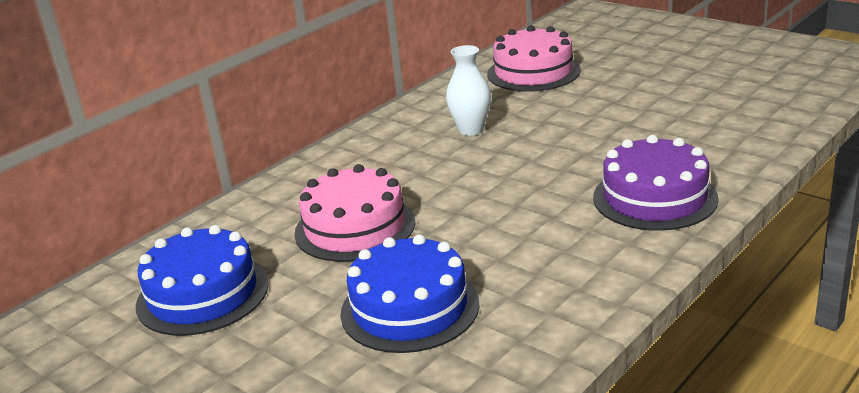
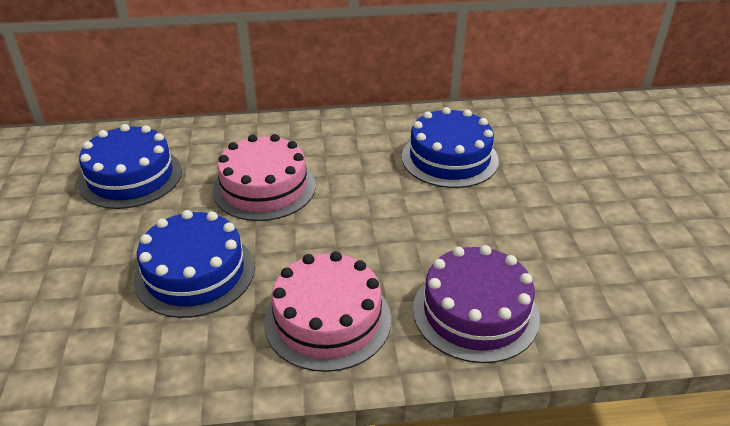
camera: 40 degrees right, 10 degrees up
white vase [446,45,491,136] -> blue cake [402,107,499,188]
pink cake [487,25,581,92] -> pink cake moved to [264,251,391,372]

